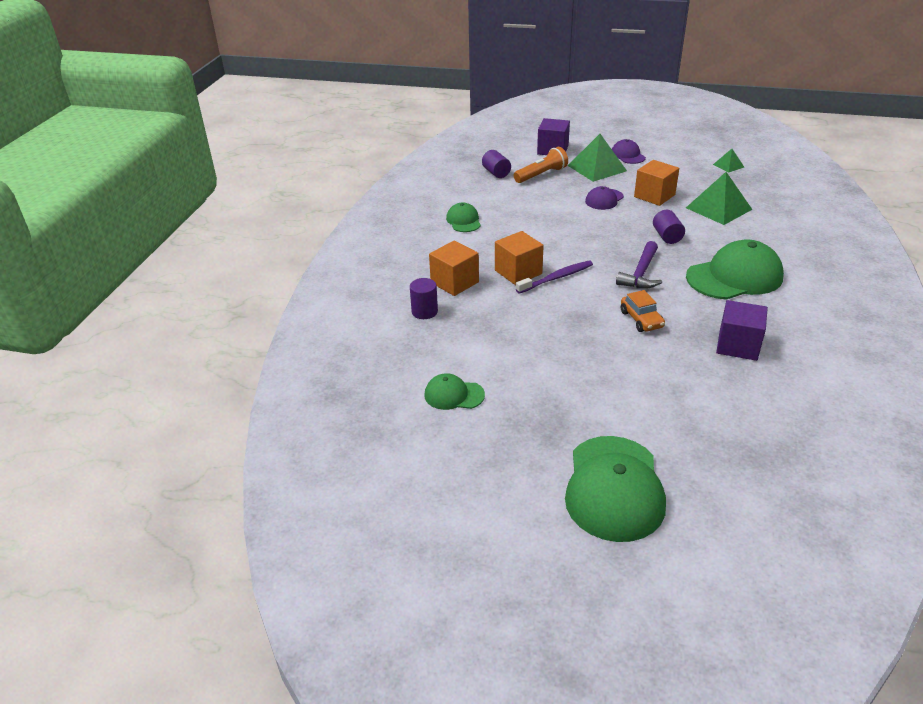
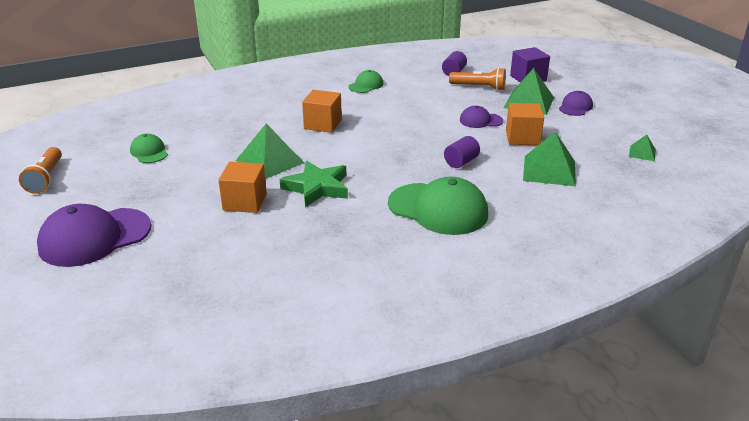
camera: 50 degrees right, 5 degrees down
purple cylinder [410,278,438,319] -> none
orange cube [429,241,479,296] -> orange cube moved to [218,162,267,213]
purple toothbrush [516,261,593,294] -> none
green cap [565,436,666,542] -> purple cap [37,204,151,267]
purple hammer [616,241,662,289] -> none
orange car [621,290,665,332] -> green star [280,161,348,208]
purple cube [716,300,768,361] -> none
none -> orange flashlight [19,147,62,194]
none -> green pyramid [236,123,304,179]

